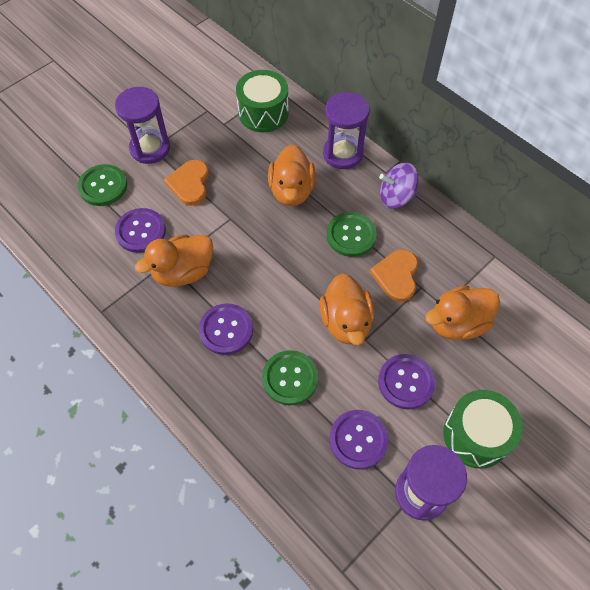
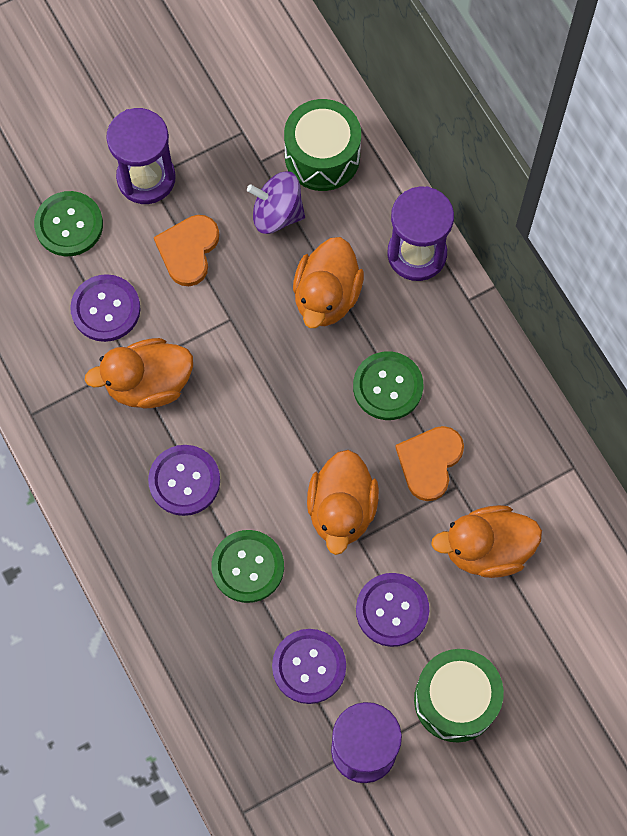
camera: 15 degrees right, 10 degrees up
purple spinning top [379,163,419,209] -> purple spinning top moved to [247,171,305,234]

